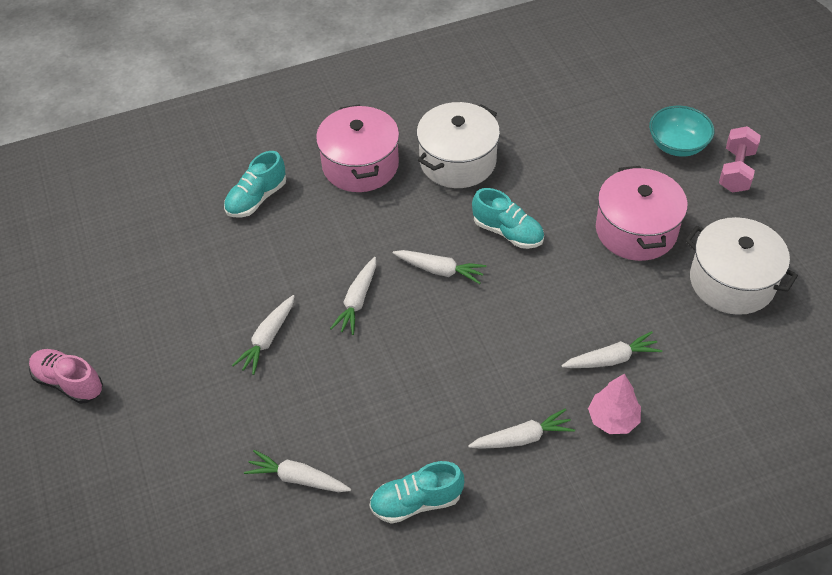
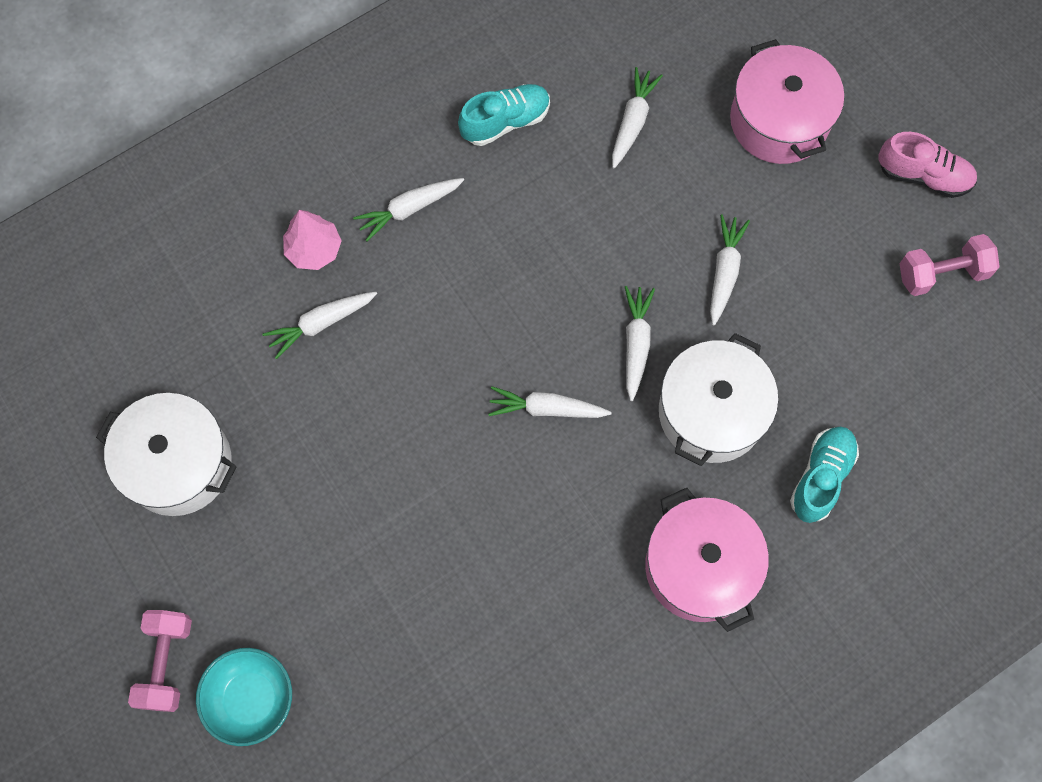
camera: 165 degrees right, 20 degrees up
white carrot [244,450,351,492] -> white carrot turned 75 degrees counterclockwise [612,67,663,168]
white pot [417,102,500,188] -> white pot moved to [659,333,778,466]
turquoise shoe [472,188,544,249] -> none
pink pot [596,166,688,261] -> pink pot moved to [730,39,844,164]
none -> pink dumbbell [899,234,1000,296]

